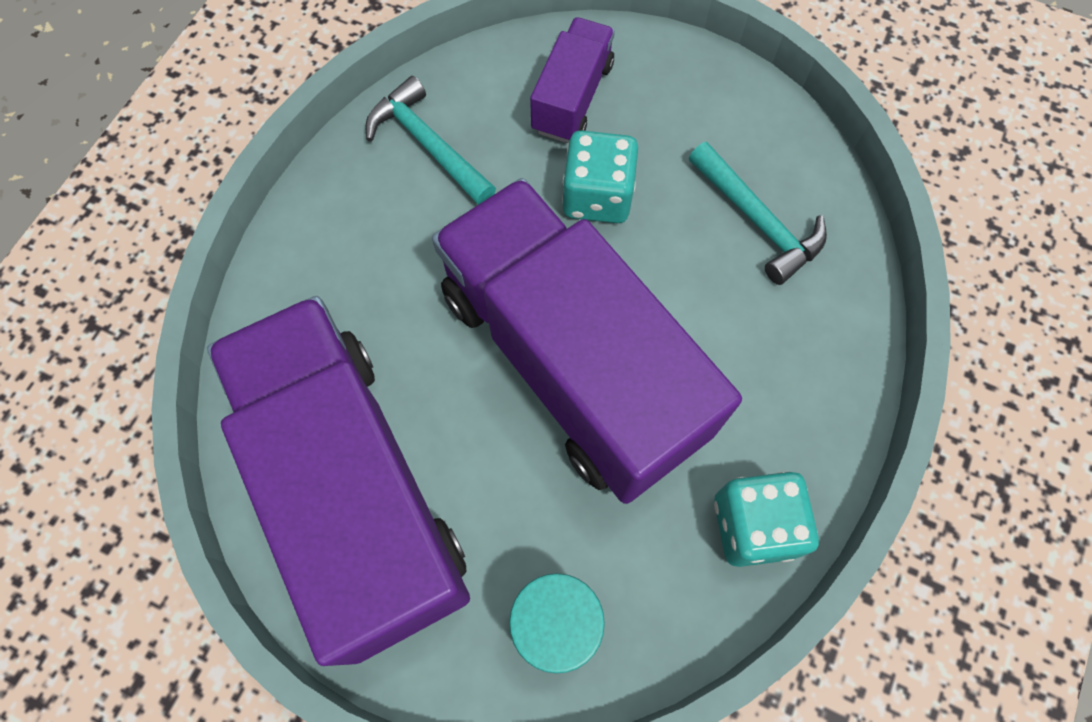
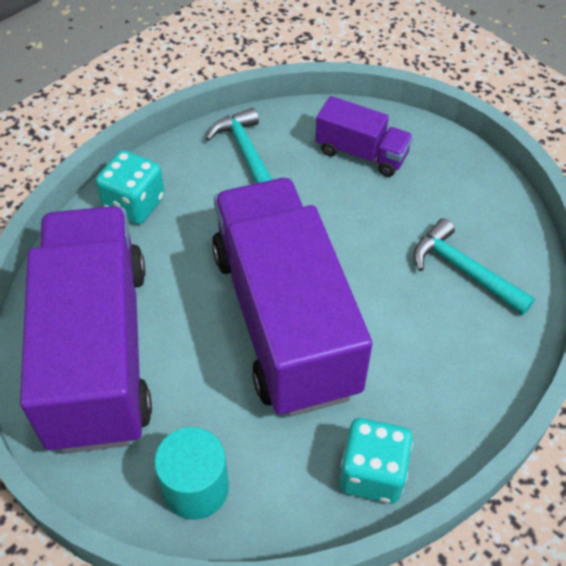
camera: 20 degrees right, 15 degrees down
purple truck [530,17,615,143] -> purple truck turned 75 degrees clockwise [315,96,413,177]
turquoise dice [562,130,638,223] -> turquoise dice moved to [96,150,165,224]
turquoise hammer [689,142,827,285] -> turquoise hammer turned 150 degrees clockwise [414,218,535,315]

